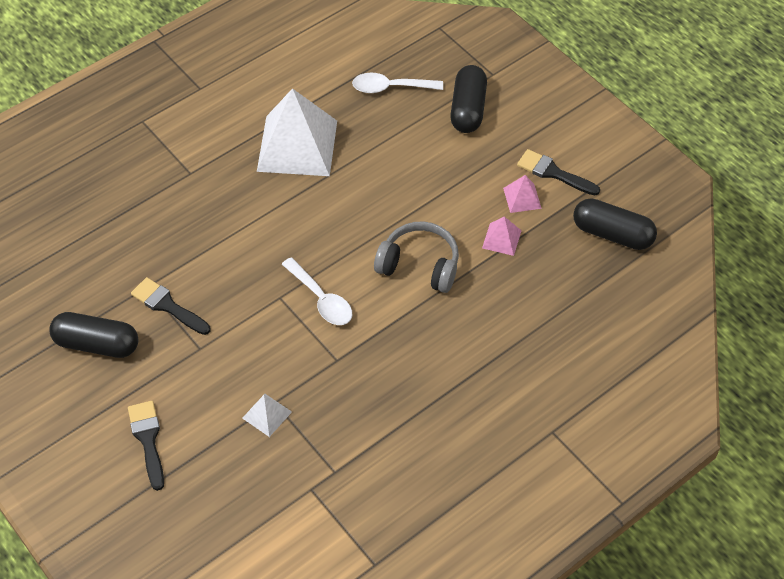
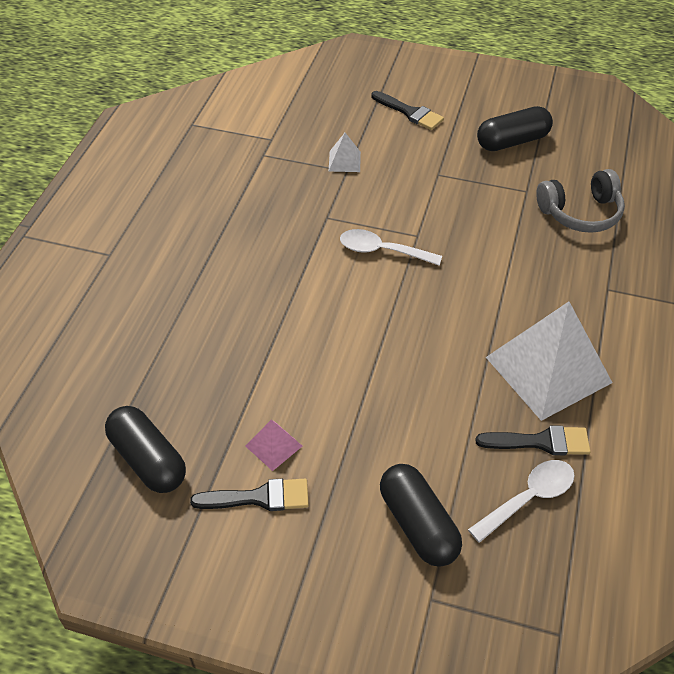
camera: 145 degrees right, 5 degrees down
black brush [131,277,210,335] -> black brush moved to [475,426,591,455]
grey headphones [374,221,459,293] -> grey headphones moved to [536,169,625,233]
pink pyramid [482,216,522,256] -> none
black capsule [573,198,657,250] -> black capsule turned 60 degrees clockwise [105,406,186,493]

